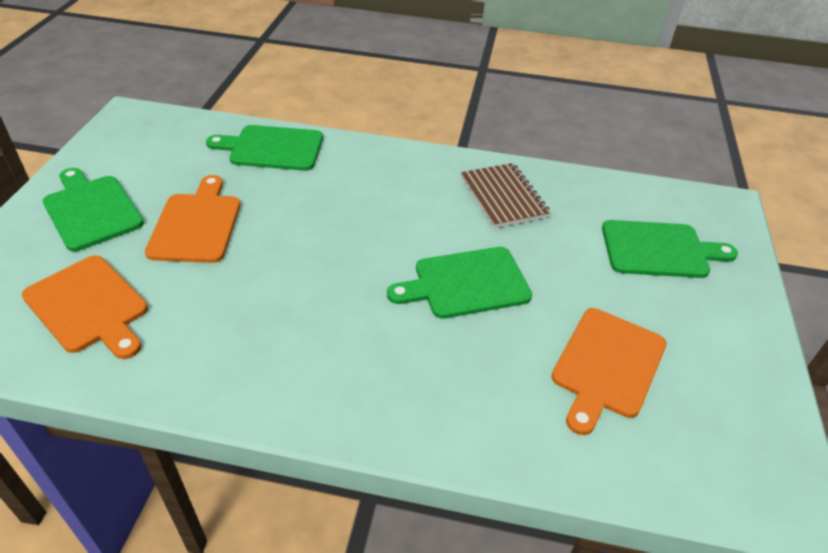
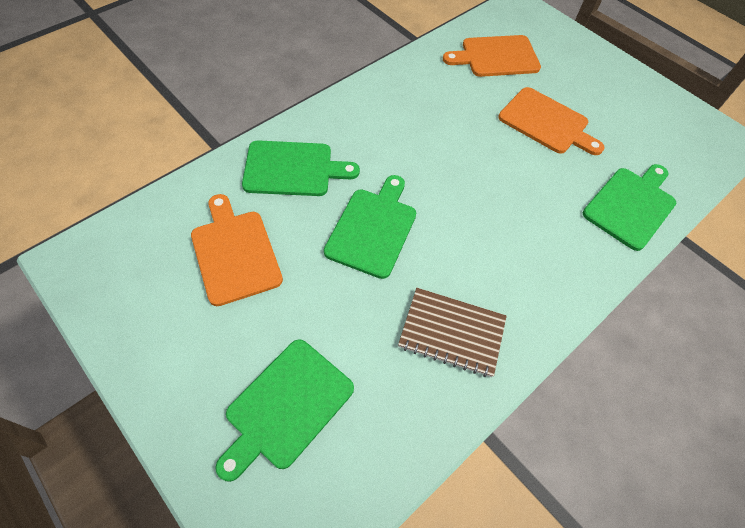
camera: 125 degrees right, 15 degrees up
green cutting board [43,168,144,251] -> green cutting board moved to [242,140,360,196]

